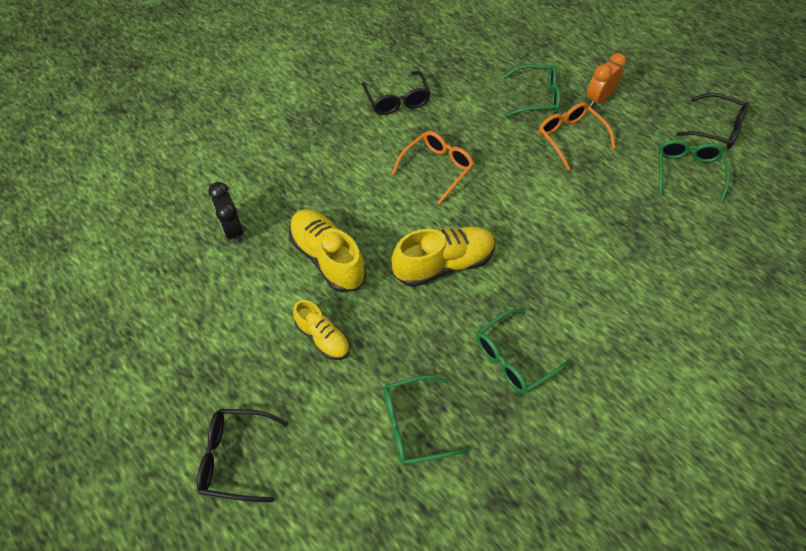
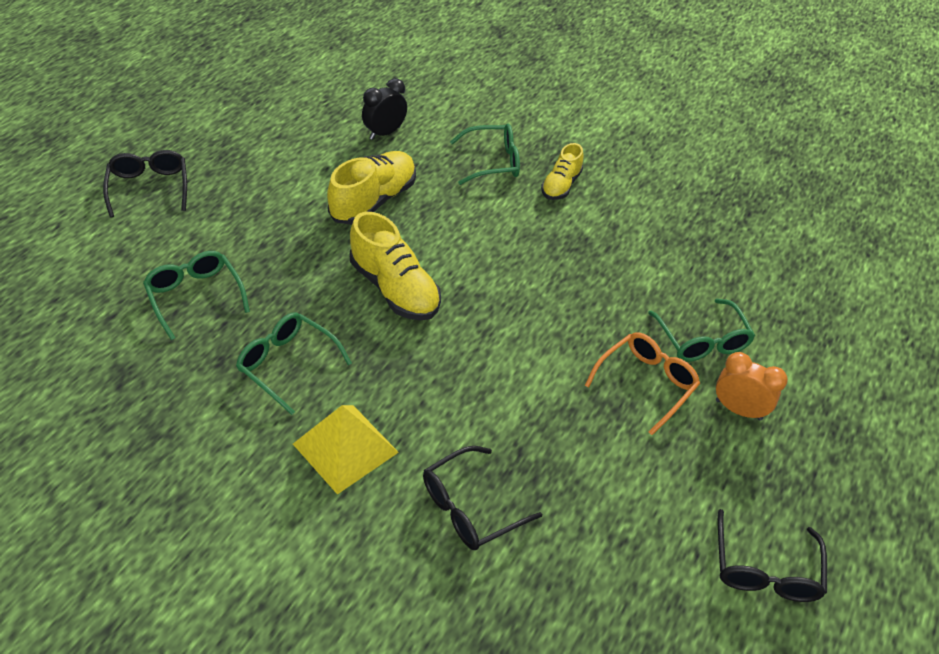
camera: 70 degrees right, 10 degrees down
yellow shoe [293,300,350,360] -> yellow shoe moved to [541,143,583,200]
black glasses [362,71,431,115] -> black glasses moved to [423,446,542,550]
orange glasses [392,131,474,205] -> none
green glasses [658,140,730,202] -> green glasses moved to [450,124,520,185]
none -> yellow pyramid [293,405,399,494]

